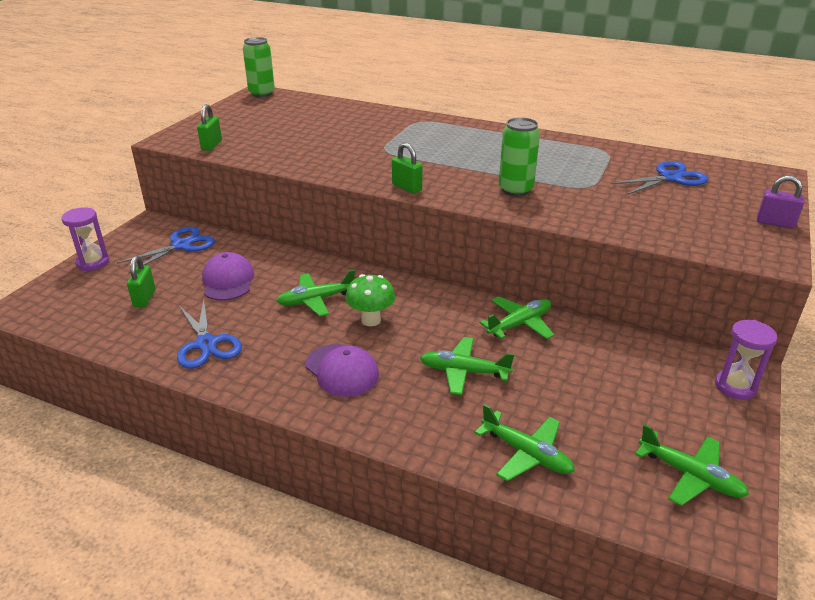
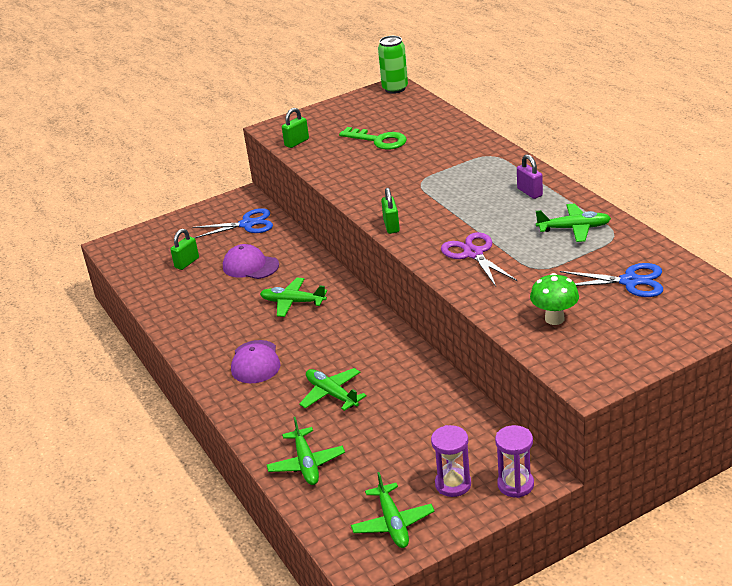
camera: 40 degrees right, 0 degrees up
purple hourglass [61,207,109,271] -> purple hourglass moved to [431,425,471,497]
blue scissors [177,299,242,369] -> none
purple cap [202,252,254,301] -> purple cap turned 90 degrees counterclockwise [223,244,279,279]
green mushroom [345,274,395,326] -> green mushroom moved to [530,273,579,325]
green plane [479,296,554,339] -> green plane moved to [536,203,611,242]
green can [499,117,540,196] -> purple scissors [441,232,517,287]
purple padlock [757,176,804,229] -> purple padlock moved to [517,154,543,199]
none -> green key [339,127,407,150]

